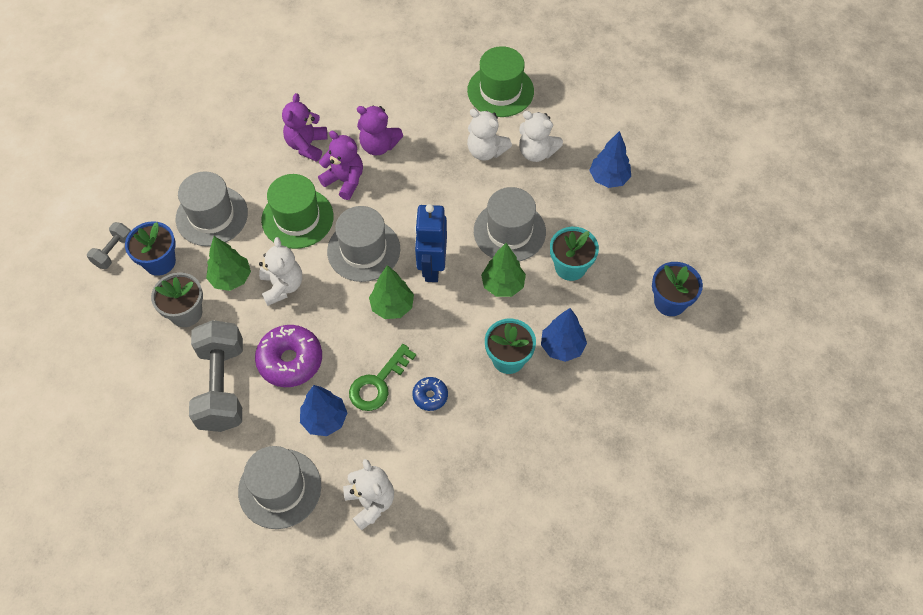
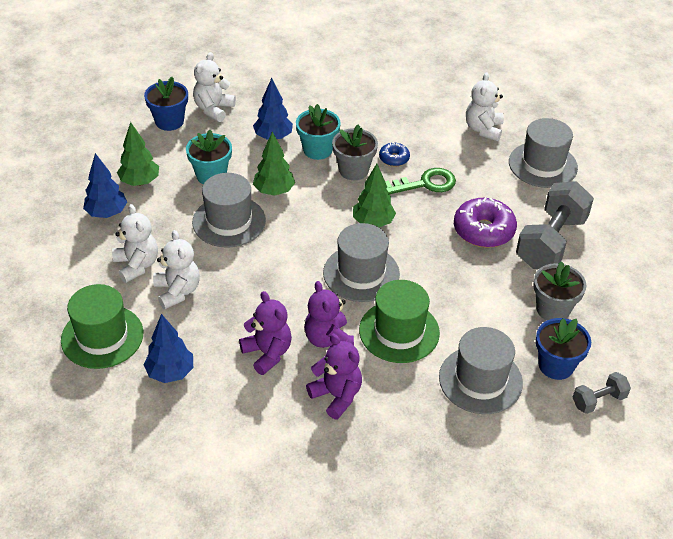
camera: 145 degrees left, 15 degrees down
green tree [206,236,251,291] -> green tree moved to [117,122,159,186]
white teddy bear [259,237,302,306] -> white teddy bear moved to [193,52,236,122]
purple teddy bear [282,93,328,162] -> purple teddy bear turned 90 degrees counterclockwise [306,334,362,419]
blue tree [300,385,347,436] -> blue tree moved to [144,314,193,383]
blue robot [415,204,447,282] -> none
none -> grey flower pot [332,124,378,180]

